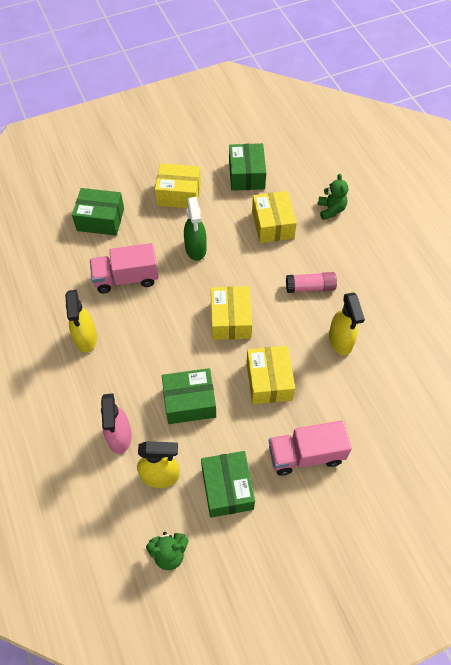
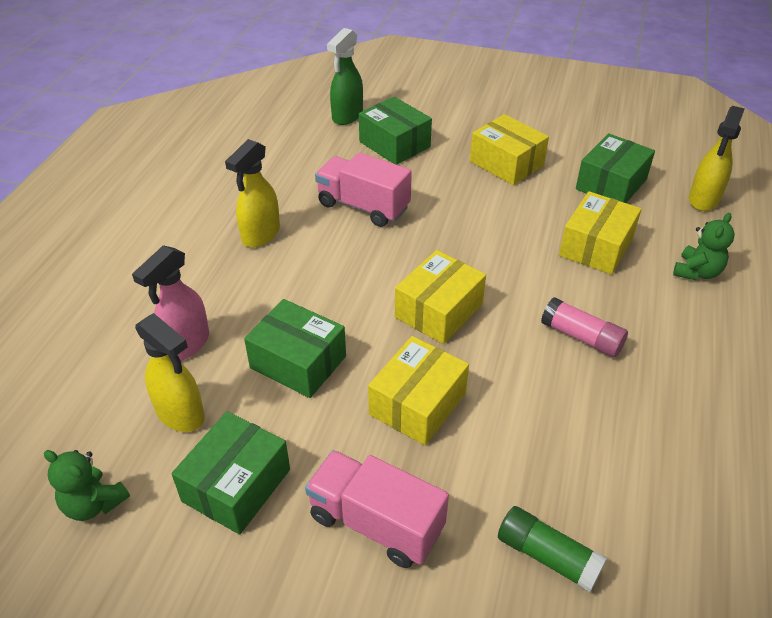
camera: 40 degrees right, 15 degrees down
green spray bottle [184,197,207,261] -> green spray bottle moved to [327,28,363,125]
yellow spray bottle [329,293,365,355] -> yellow spray bottle moved to [689,106,744,211]
none -> green glue stick [498,506,607,592]

